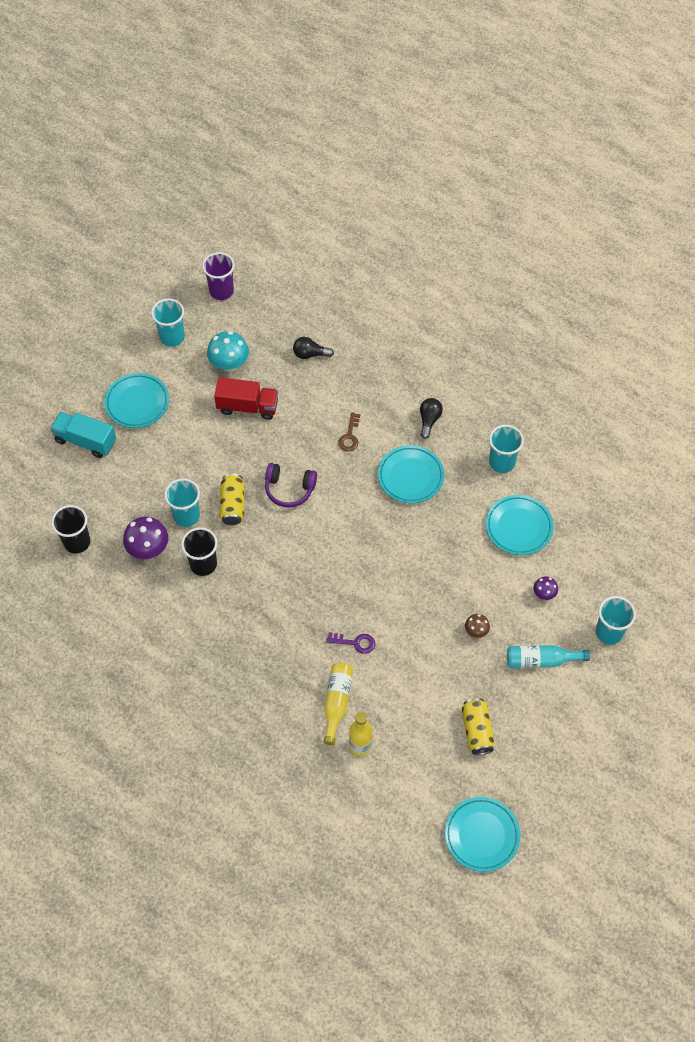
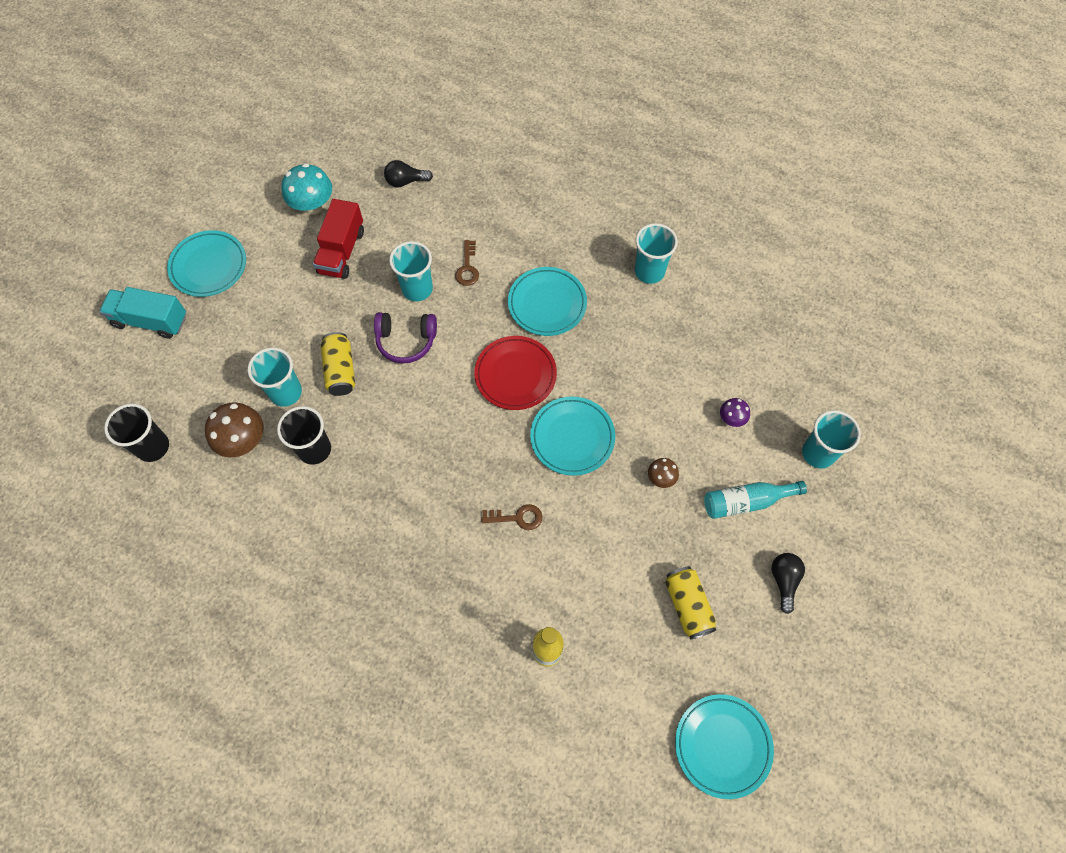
camera: 10 degrees left, 5 degrees up
purple mushroom [123,517,168,559] -> brown mushroom [205,402,264,457]
turquoise cup [151,299,185,347] -> turquoise cup moved to [389,241,433,301]
purple cup [202,252,235,300] -> none
red truck [214,378,278,420] -> red truck turned 105 degrees clockwise [313,199,364,279]
yellow bottle [324,662,353,745] -> none
purple key [326,632,375,654] -> brown key [481,504,542,530]
black light bulb [420,398,443,439] -> black light bulb moved to [772,553,805,614]
turquoise plate [486,495,554,555] -> turquoise plate moved to [530,396,615,476]
none -> red plate [474,336,557,410]

